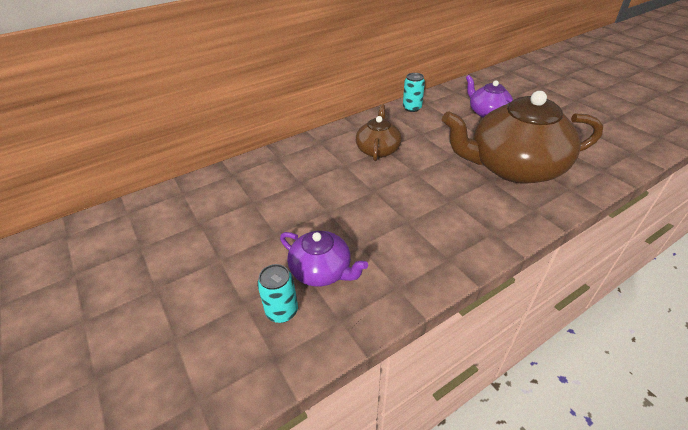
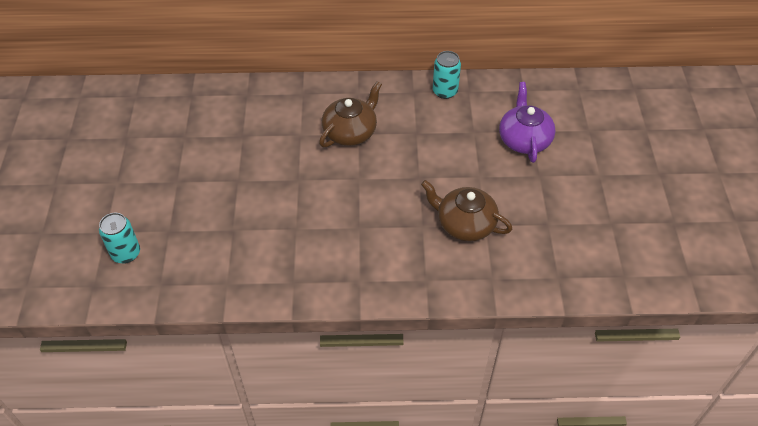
camera: 30 degrees right, 10 degrees up
purple teapot [280,231,368,287] -> none
brown teapot [442,91,603,184] -> brown teapot [421,180,512,241], size x0.51

